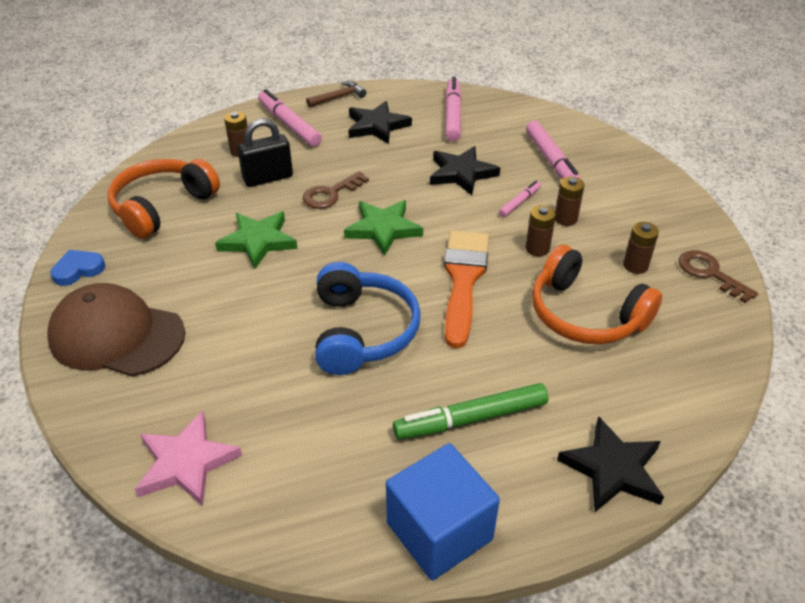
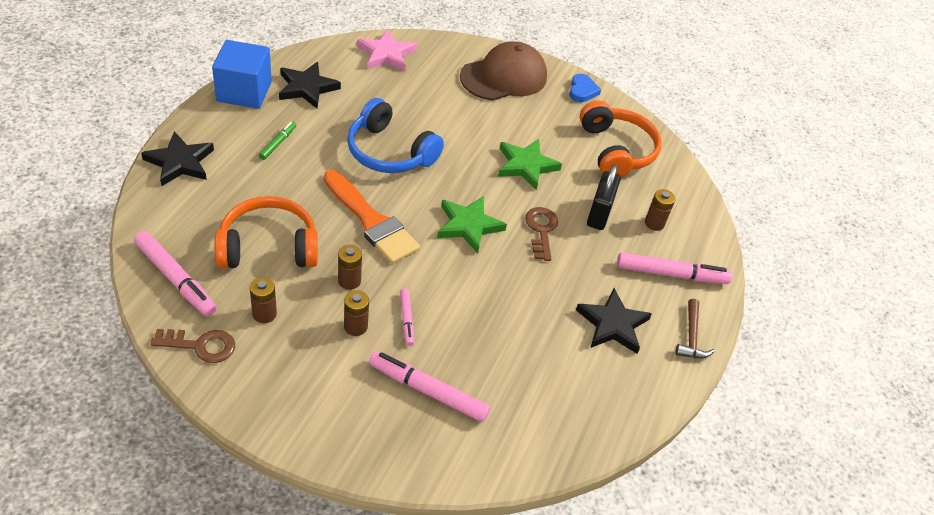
camera: 125 degrees right, 5 degrees up
green marker [393,383,549,440] -> green marker [259,121,296,160], size x0.54
black star [430,146,500,195] -> black star moved to [279,62,341,109]
pink marker [445,76,462,142] -> pink marker moved to [134,231,217,316]

